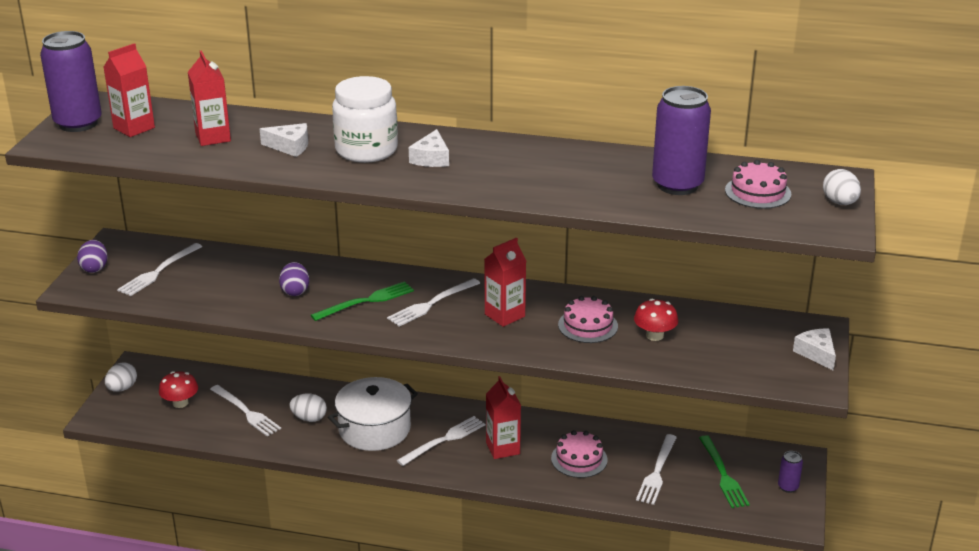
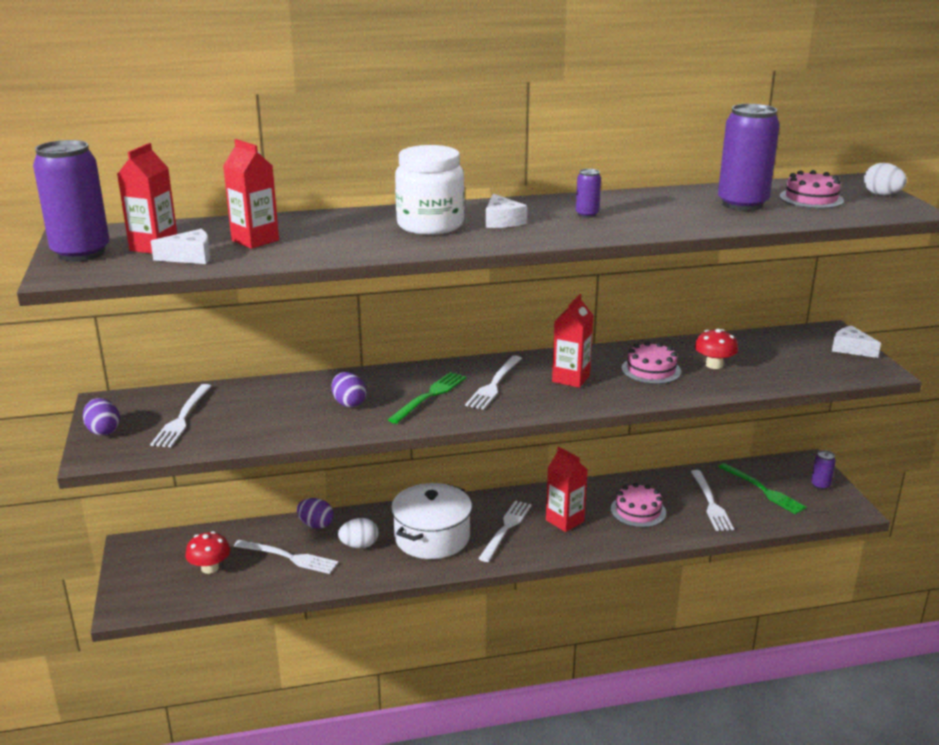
camera: 25 degrees left, 5 degrees down
white egg [105,362,137,392] -> none
white cheese [260,123,308,157] -> white cheese moved to [151,229,210,264]
none -> purple egg [297,498,334,529]
none -> purple can [576,169,601,218]

